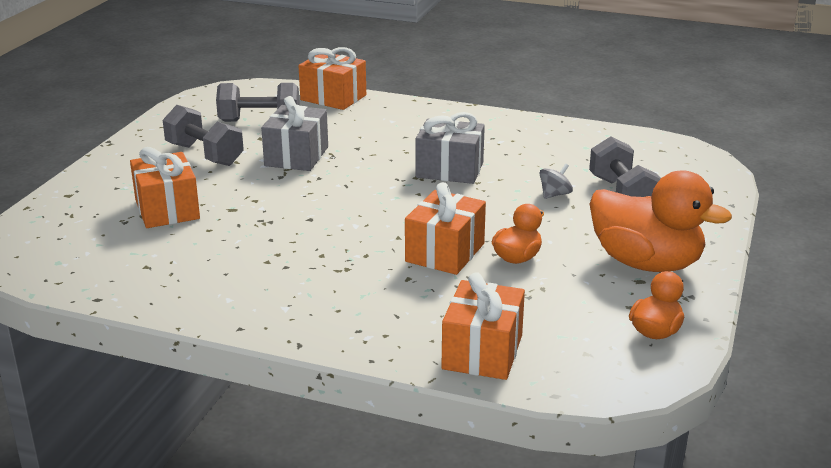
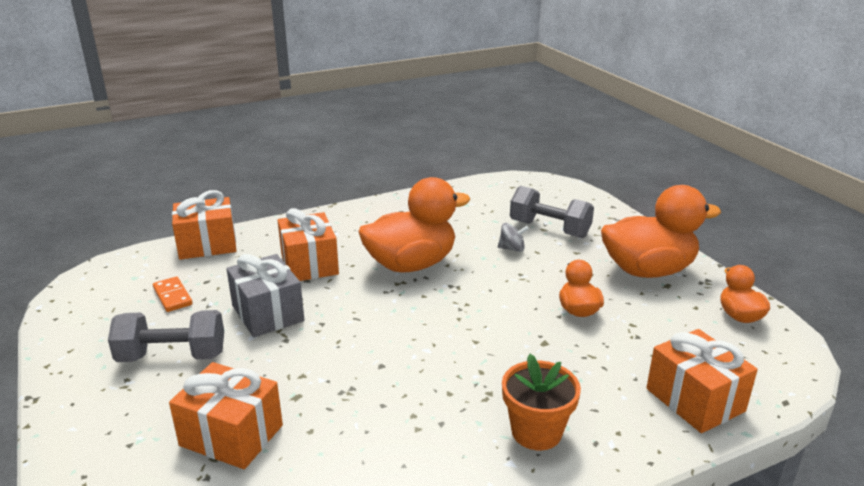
camera: 45 degrees left, 0 degrees up
grey dumbbell [216,83,300,122] -> orange domino [153,277,192,312]
orange gift [405,182,486,275] -> orange gift moved to [278,208,339,281]
grey gift [416,112,485,184] -> orange duck [358,177,470,273]
grey spinning top [539,163,573,199] -> grey spinning top turned 90 degrees clockwise [498,223,529,252]
none -> orange flower pot [502,354,581,450]

